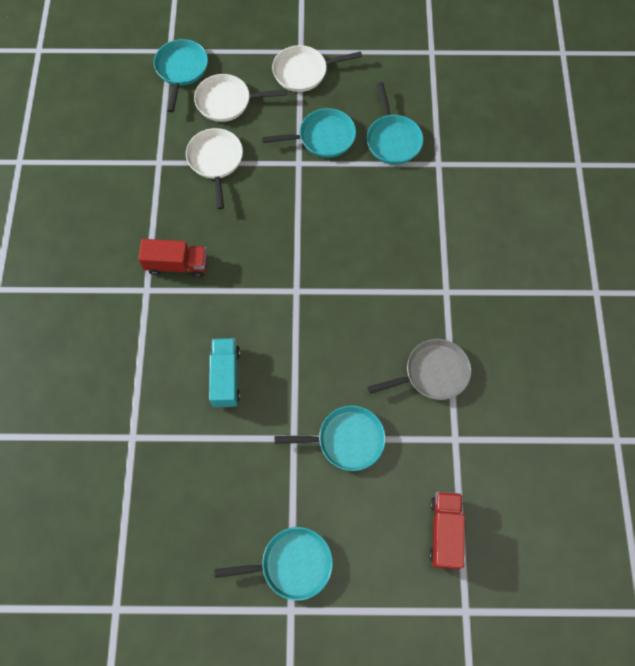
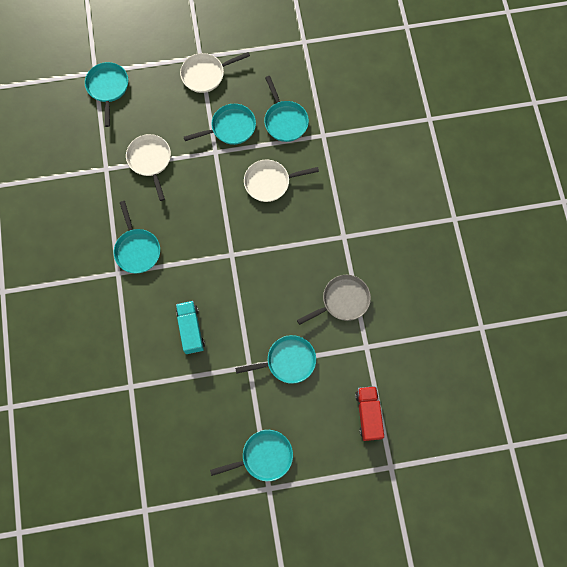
camera: 10 degrees left, 5 degrees up
red truck [138,239,208,278] -> turquoise pan [114,201,160,273]
white pan [194,74,287,122] -> white pan moved to [244,160,319,202]

